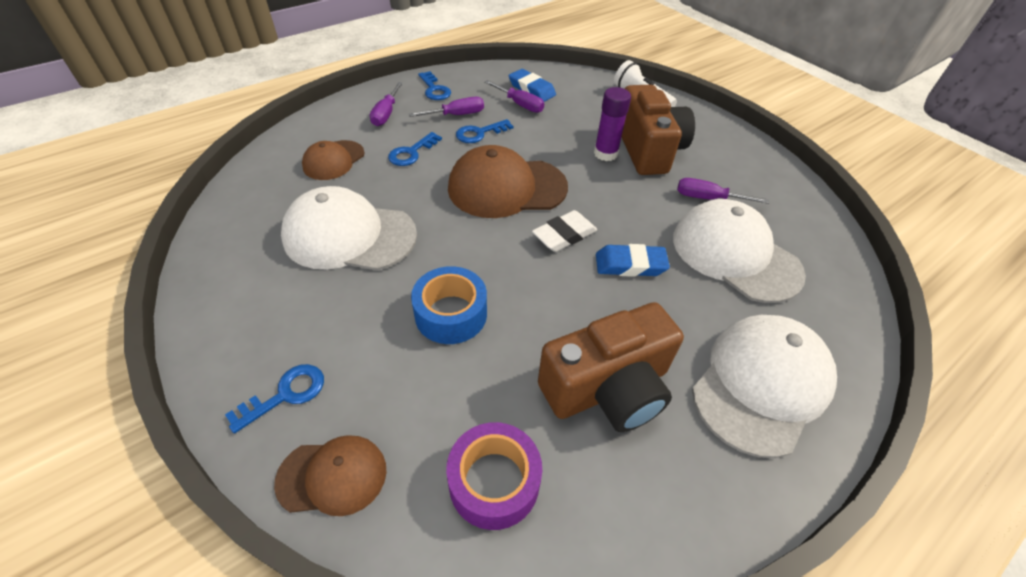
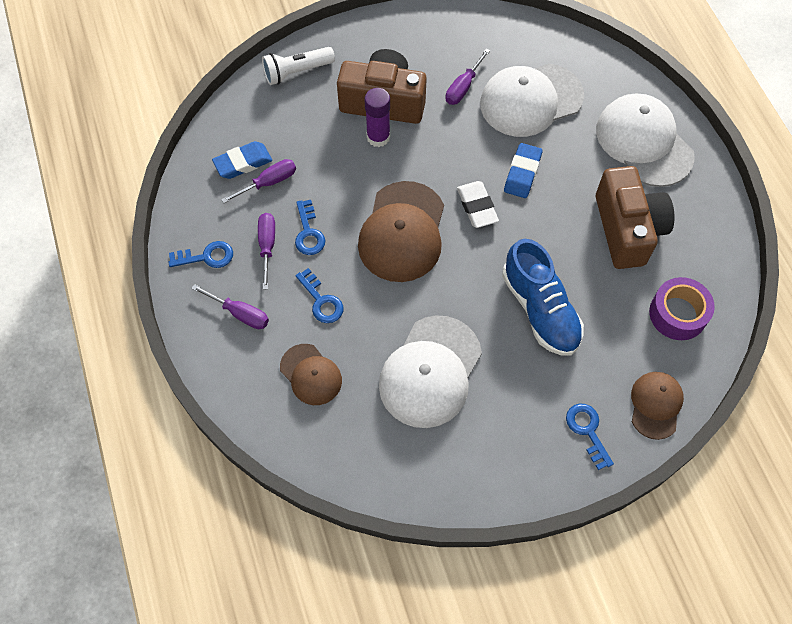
camera: 70 degrees left, 15 degrees up
blue tape [411,266,487,344] -> blue shoe [502,239,584,356]

